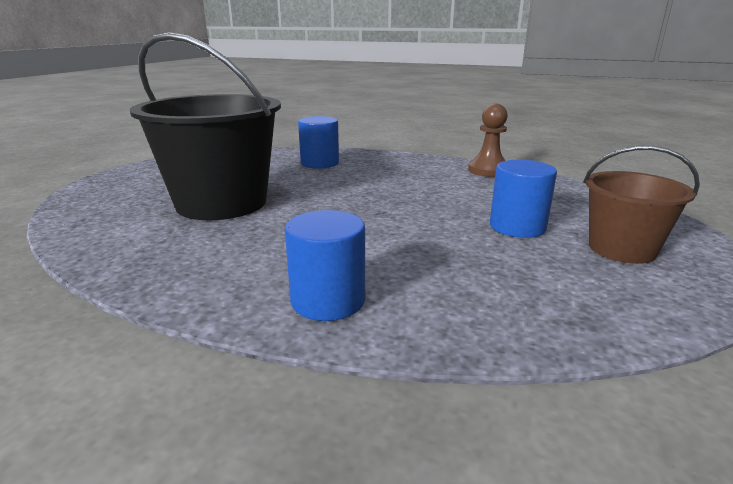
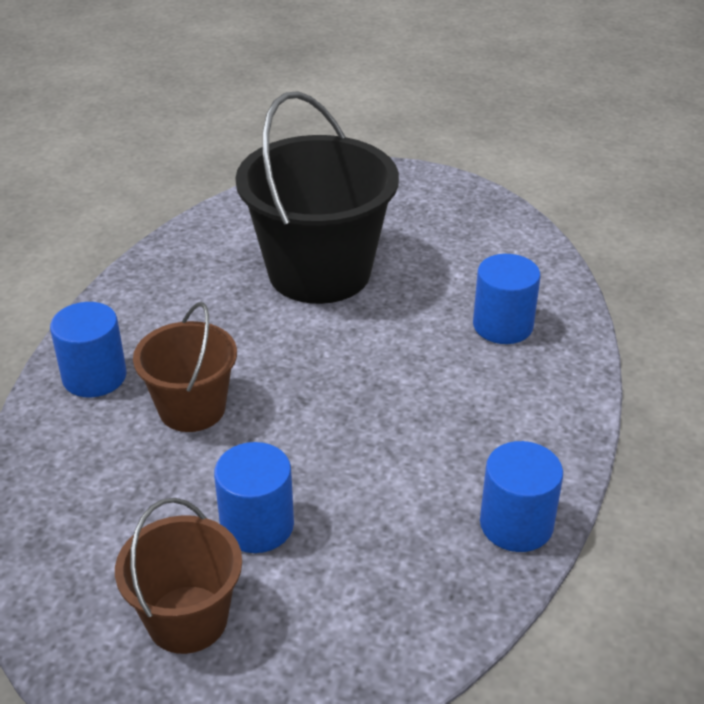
camera: 85 degrees right, 15 degrees up
brown pawn [468,103,508,177] -> blue cylinder [480,441,563,552]
none -> brown bucket [133,302,237,432]

